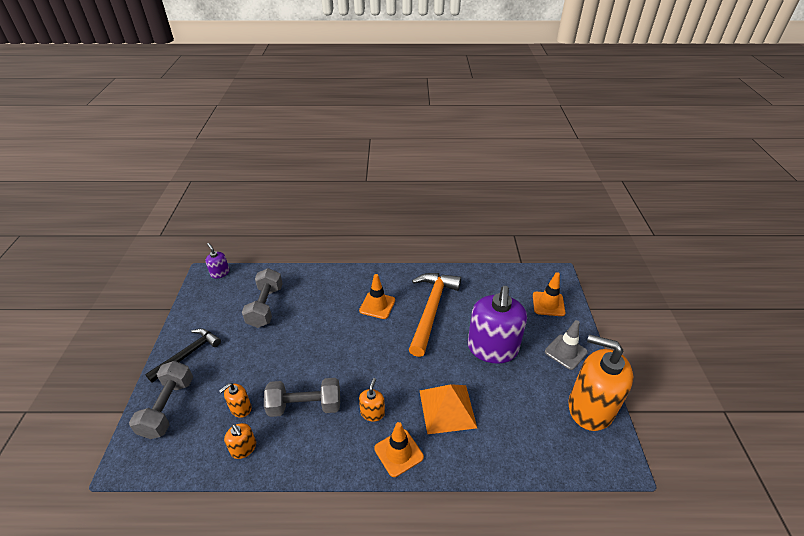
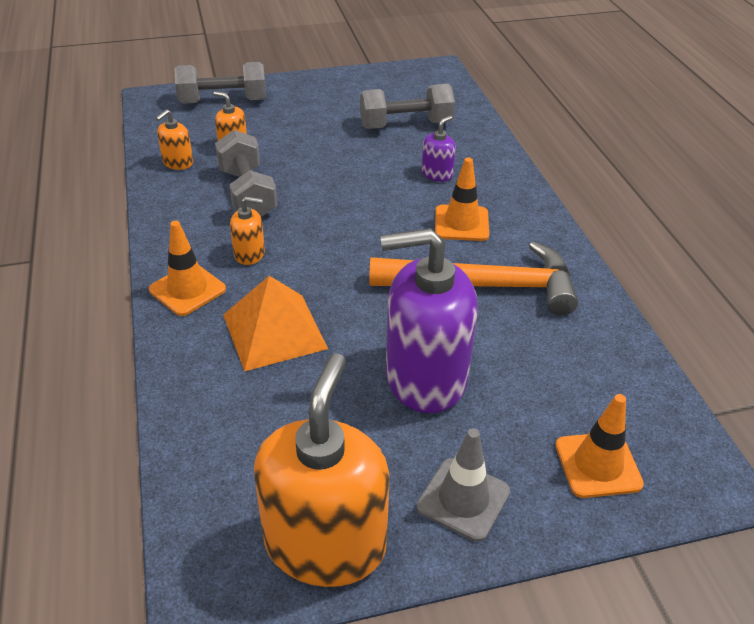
camera: 75 degrees right, 0 degrees up
black hammer [145,328,221,383] -> none
purple soap dispenser [205,243,230,279] -> purple soap dispenser moved to [422,115,456,182]

